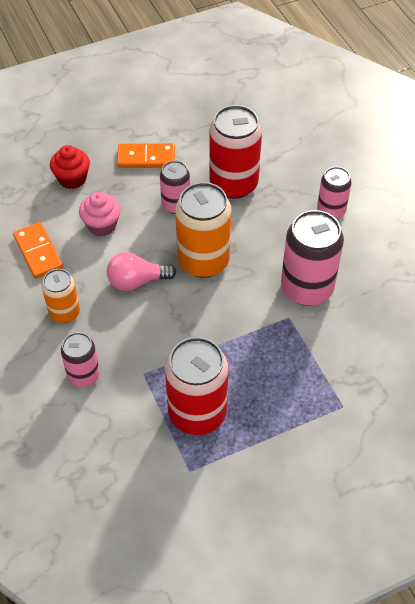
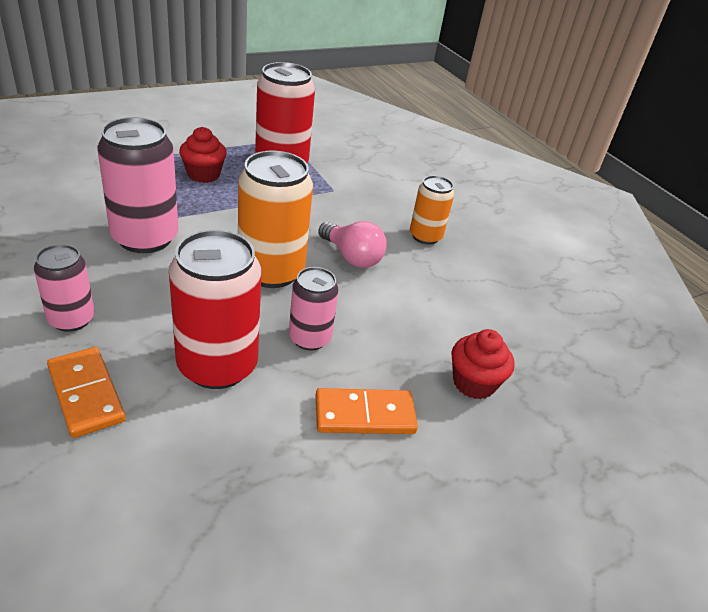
camera: 170 degrees right, 15 degrees down
orange domino [13,222,63,279] -> orange domino moved to [47,347,126,438]
pink can [61,332,100,387] -> none
pink cupcake [79,192,121,237] -> none
pink light bulb [107,252,176,291] -> pink light bulb turned 60 degrees clockwise [318,221,387,268]
none -> red cupcake [179,127,227,183]

